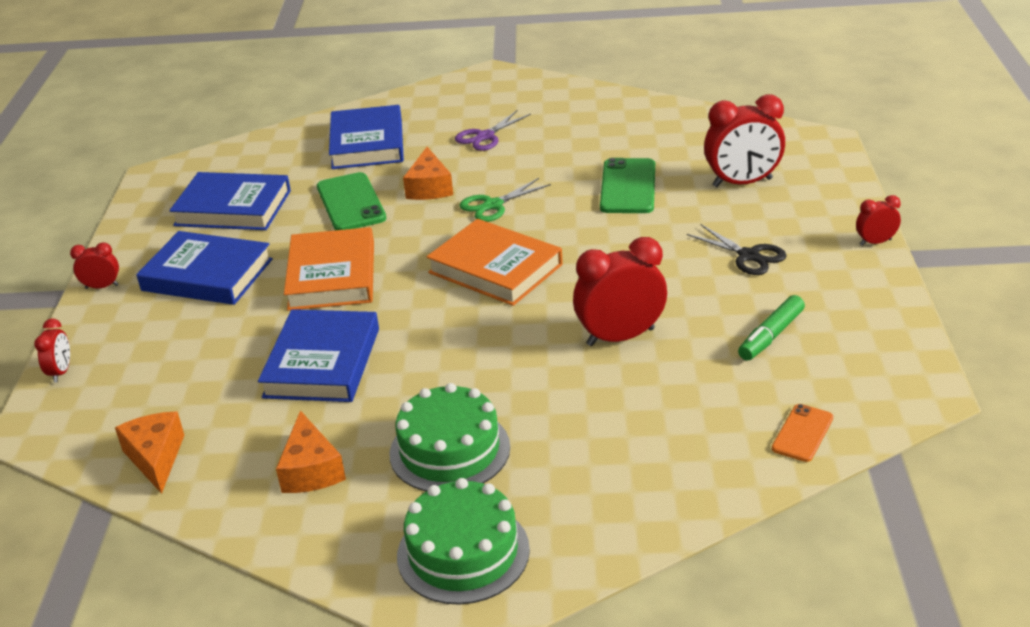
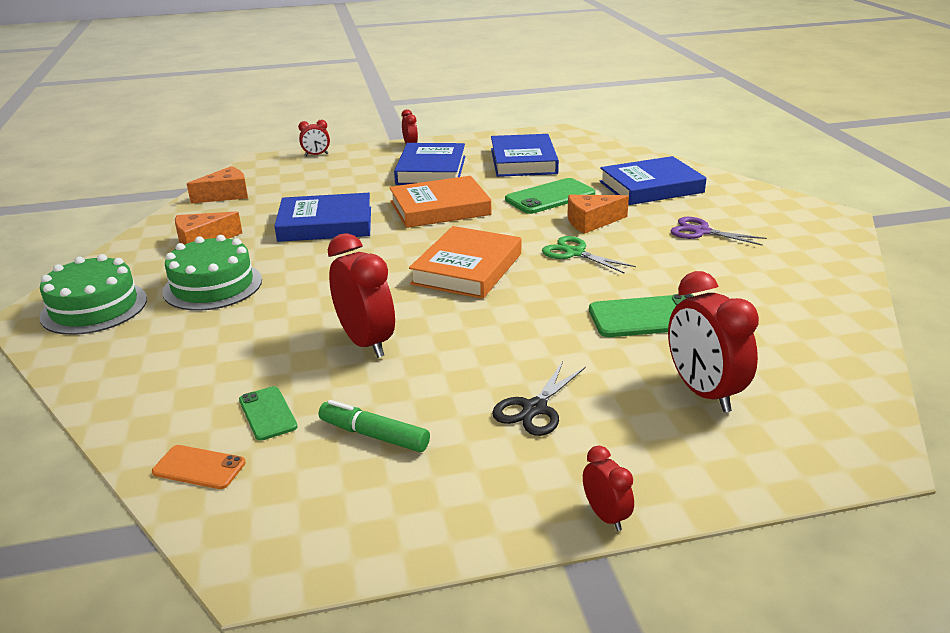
camera: 75 degrees right, 5 degrees down
none -> green phone [239,386,298,441]

